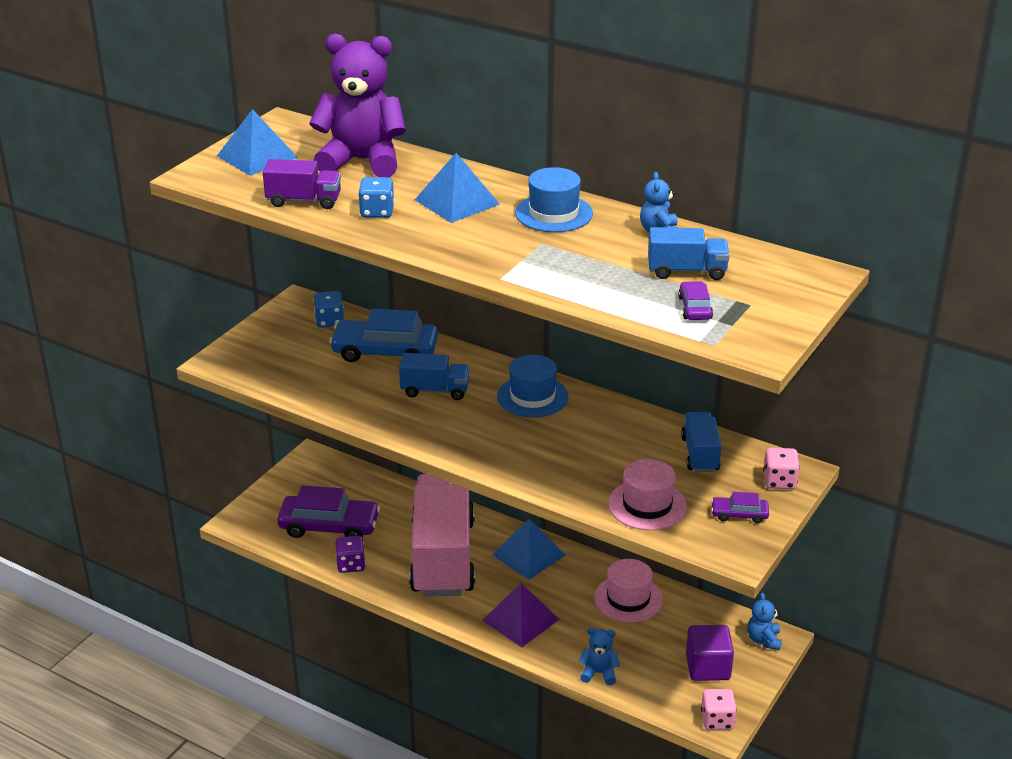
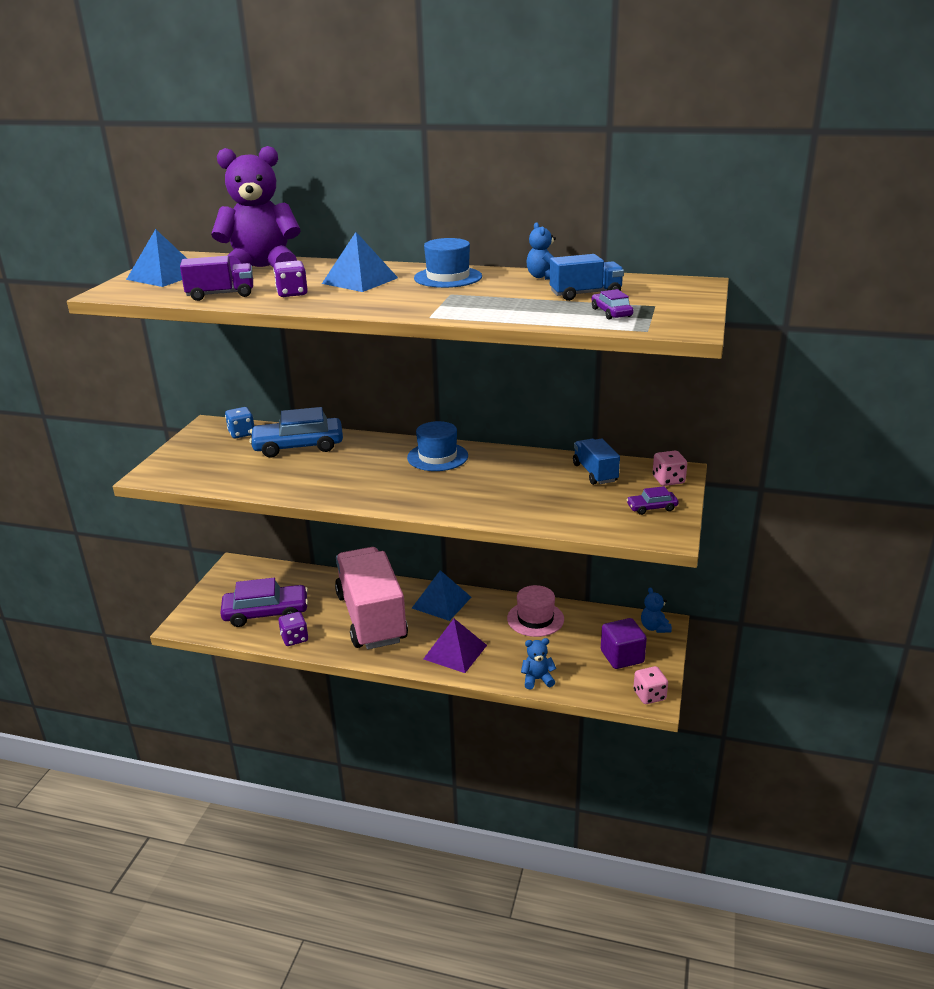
camera: 15 degrees left, 5 degrees down
blue dice [358,177,394,218] -> purple dice [273,261,308,297]
blue truck [399,353,470,400] -> none
pink hat [608,459,687,530] -> none

